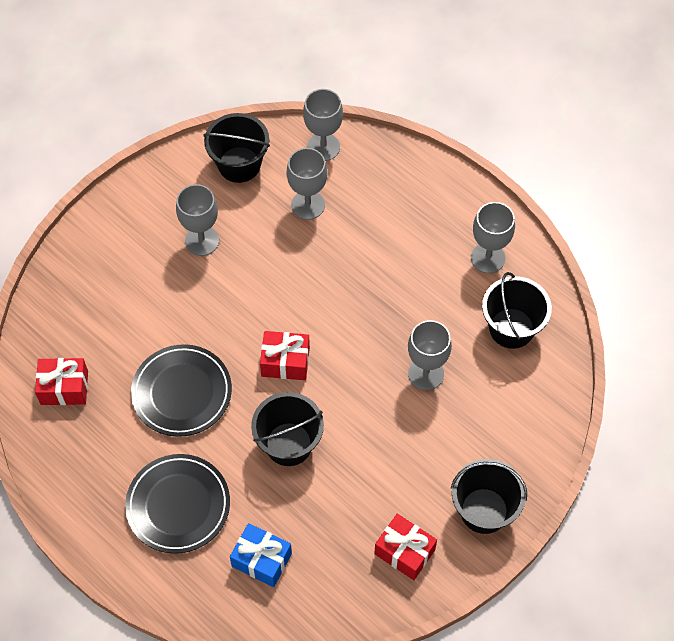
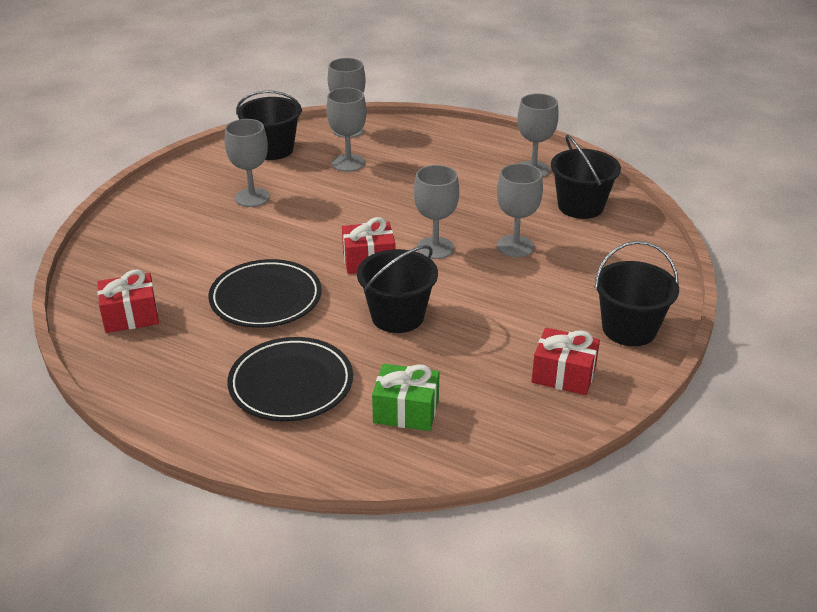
camera: 15 degrees left, 25 degrees down
blue gift [230,523,292,587] -> green gift [372,364,440,431]
none -> grey goblet [414,165,460,259]

